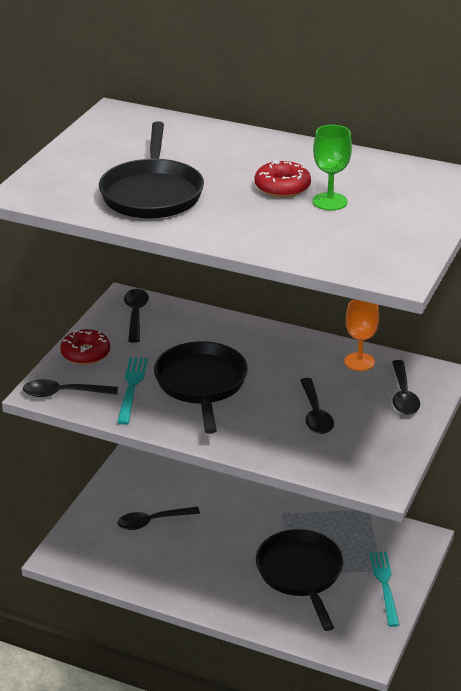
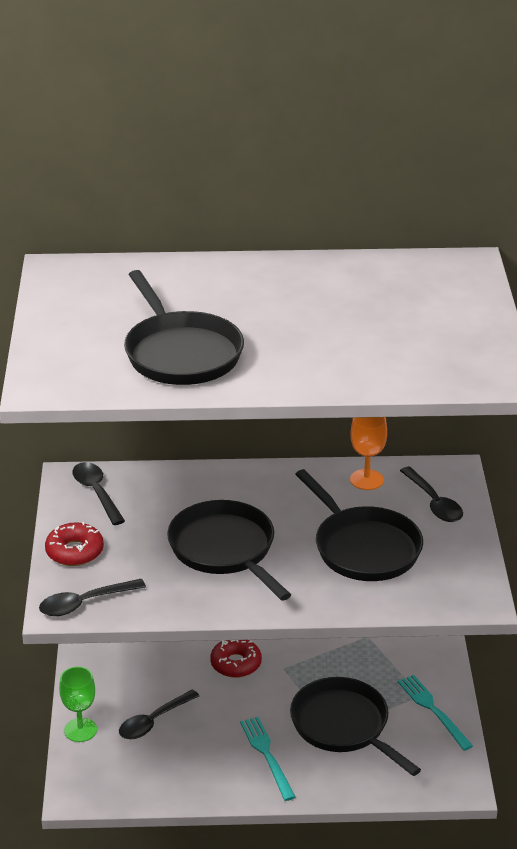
camera: 25 degrees left, 0 degrees up
turquoise fork [117,357,148,425] -> turquoise fork moved to [240,717,296,801]
red donut [255,160,311,197] -> red donut moved to [210,640,262,678]
black spoon [300,378,334,434] -> black pan [295,469,423,581]
green goblet [313,125,352,210] -> green goblet moved to [59,666,97,742]

